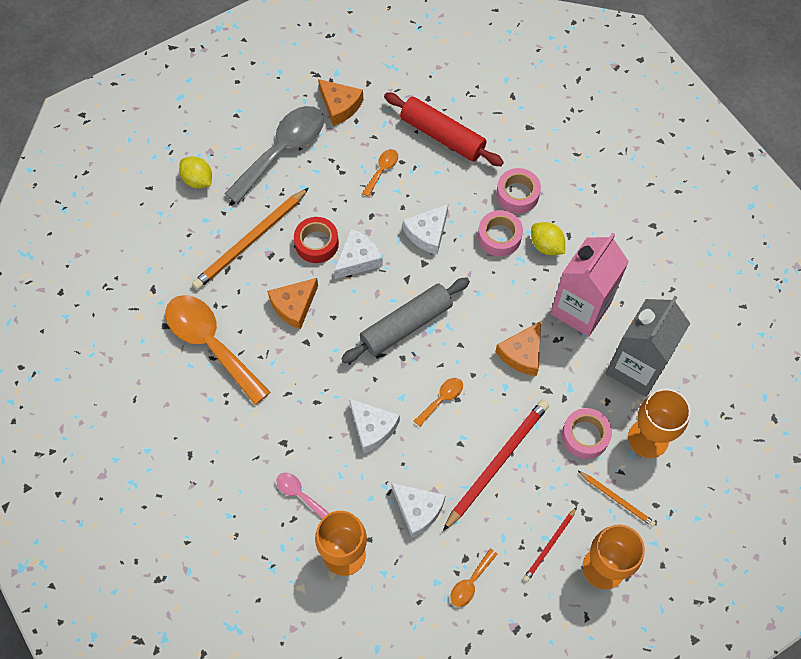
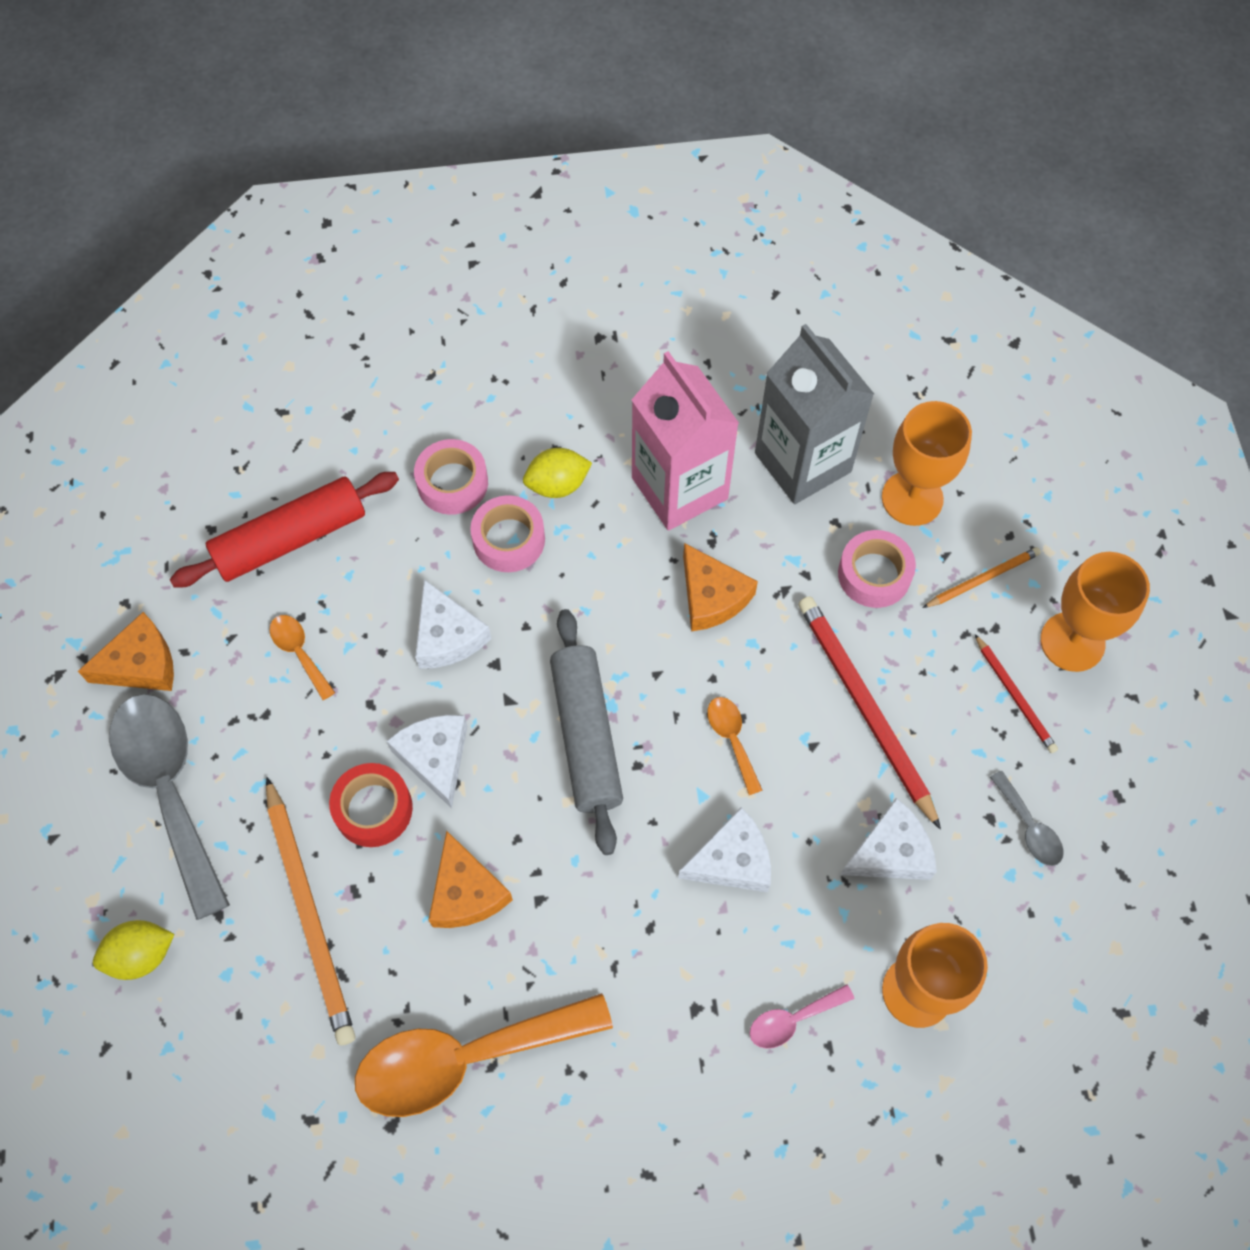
camera: 65 degrees left, 0 degrees up
orange spoon [450,549,497,607] -> grey spoon [990,771,1063,866]

